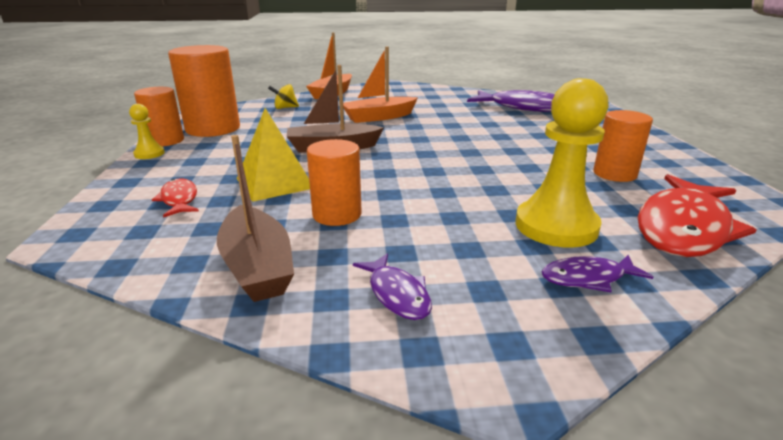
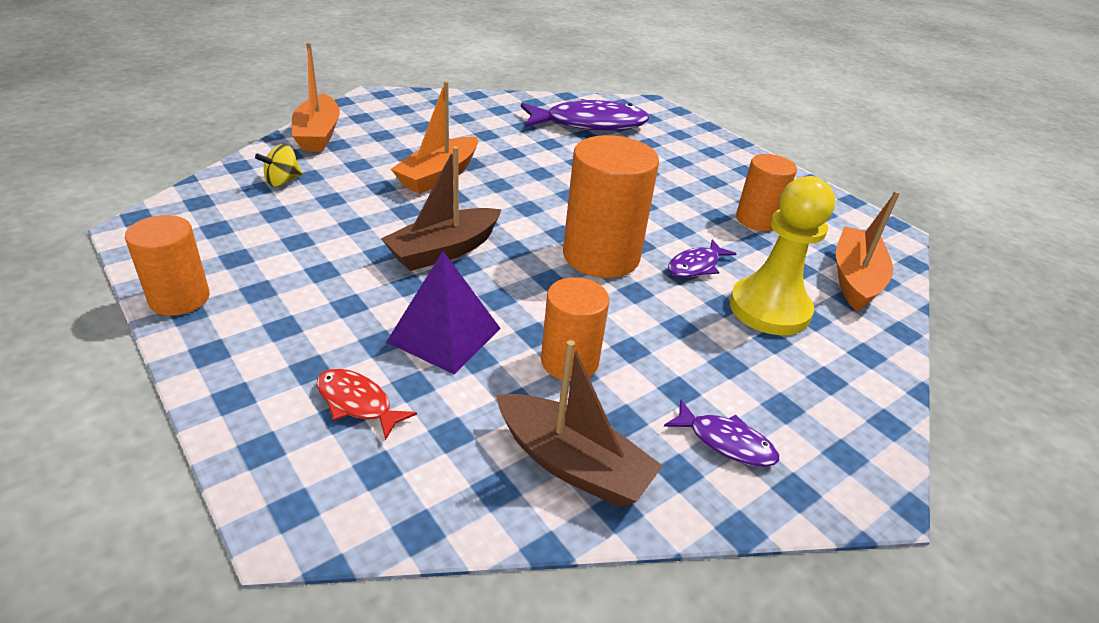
camera: 35 degrees left, 10 degrees up
yellow pawn [129,104,165,159] -> none
orange cylinder [168,45,240,137] -> orange cylinder moved to [563,135,659,278]
yellow pyramid [237,108,310,202] -> purple pyramid [386,251,501,374]
purple fish [541,255,653,292] -> purple fish moved to [668,240,736,278]
red fish [638,174,756,257] -> orange boat [836,191,900,311]

